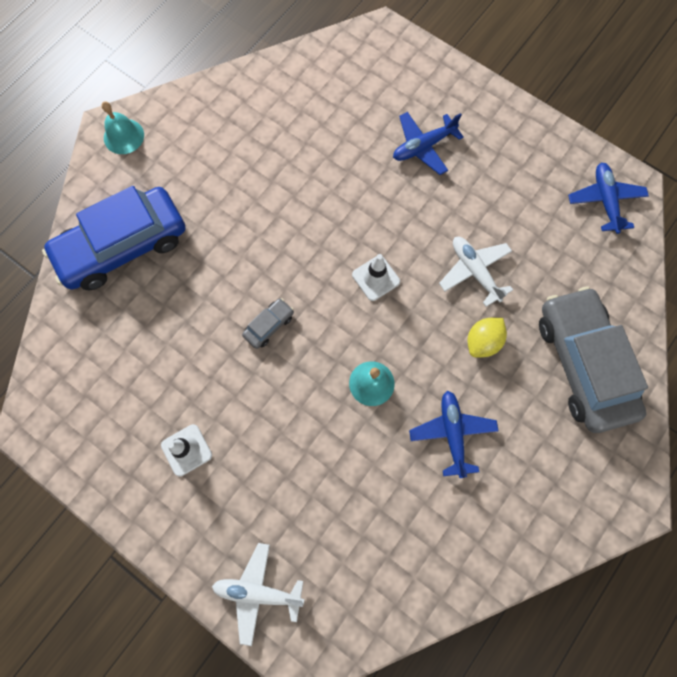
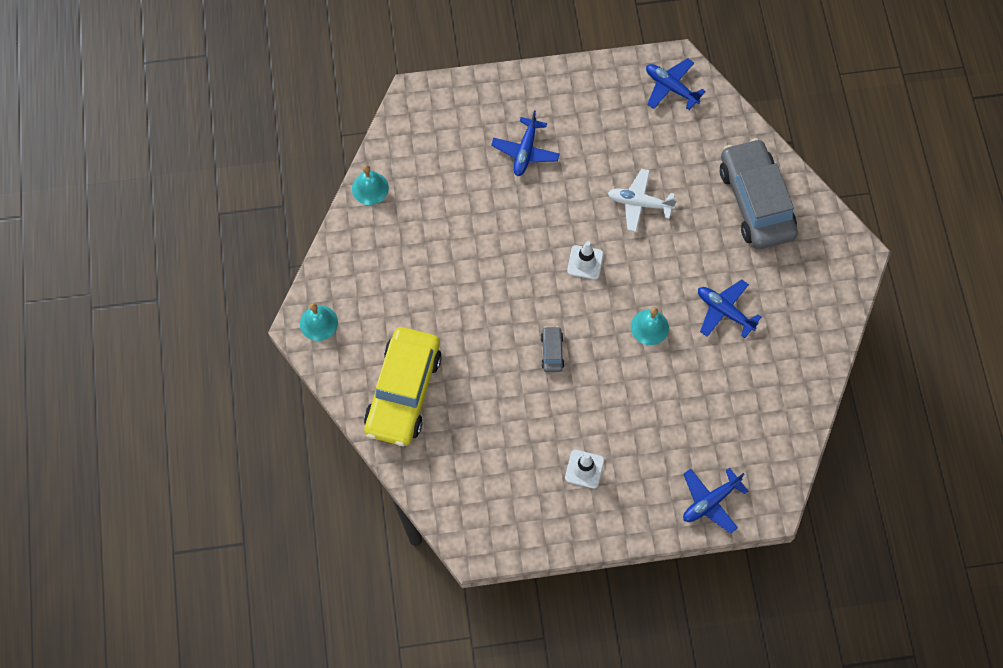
camera: 45 degrees left, 5 degrees down
blue car [42,186,185,290] -> yellow car [364,327,442,446]
white plane [212,543,304,646] -> blue plane [683,468,748,534]
yellow lemon [468,318,507,357] -> none
grey car [539,286,648,433] -> grey car turned 45 degrees clockwise [720,138,798,249]
none -> turquoise bell [352,165,389,205]

